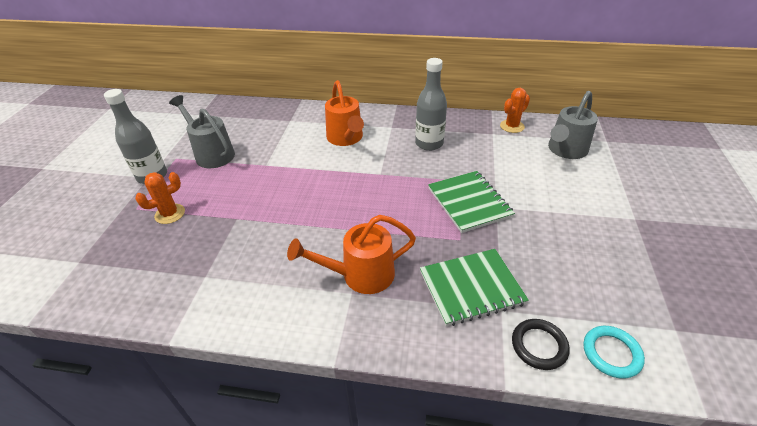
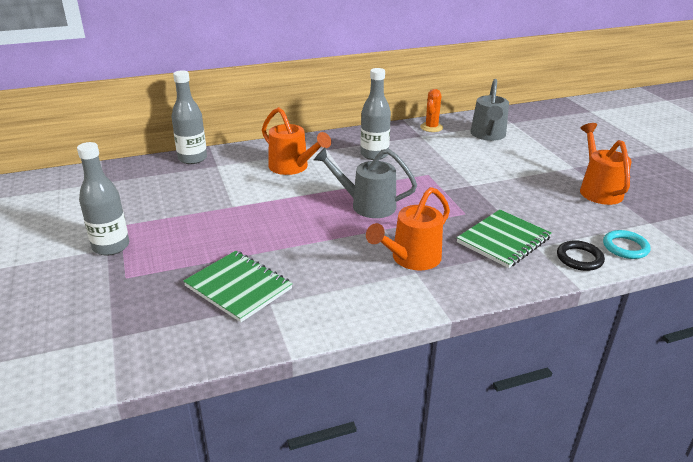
camera: 30 degrees left, 10 degrees down
orange cactus [135,172,185,224] -> none
grey watering can [169,95,235,168] -> grey watering can moved to [314,148,417,218]
green notebook [428,171,515,233] -> green notebook moved to [183,251,293,322]
none -> grey bottle [171,70,207,164]
none -> orange watering can [580,123,632,205]

